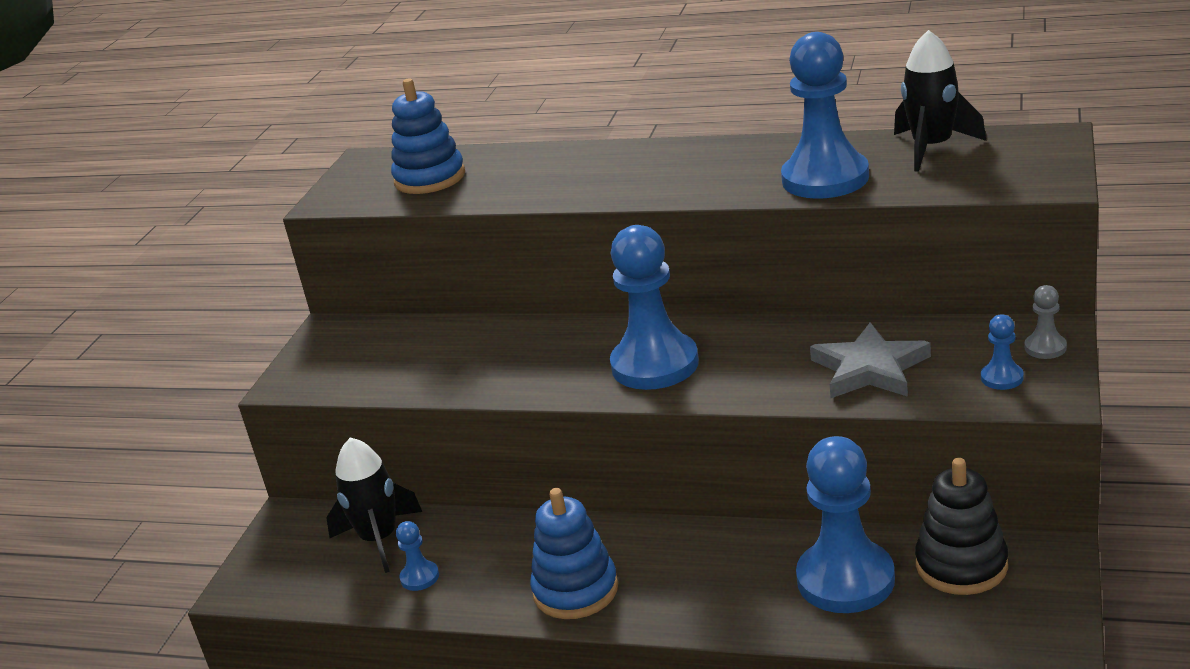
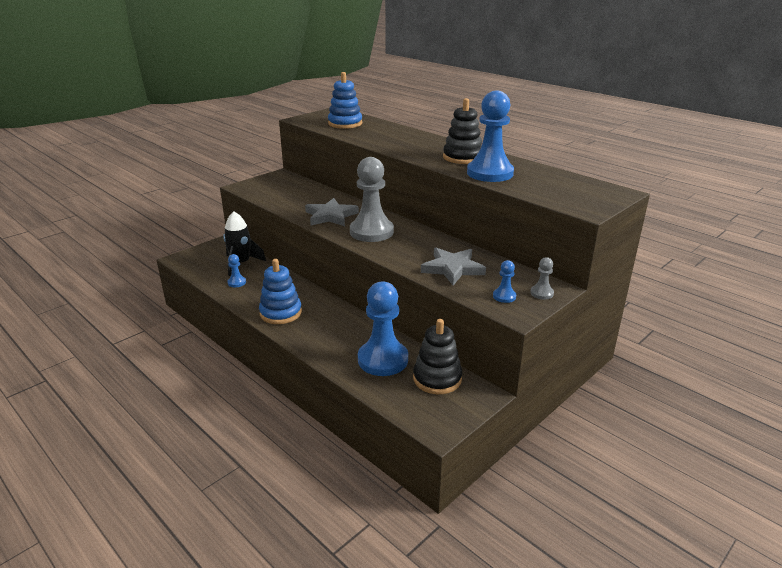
camera: 25 degrees right, 0 degrees up
blue pawn [610,225,699,390] -> grey pawn [350,157,394,242]
black rocket [894,30,987,172] -> none
none -> grey star [305,198,359,226]
none -> black stacking toy [443,98,482,164]

